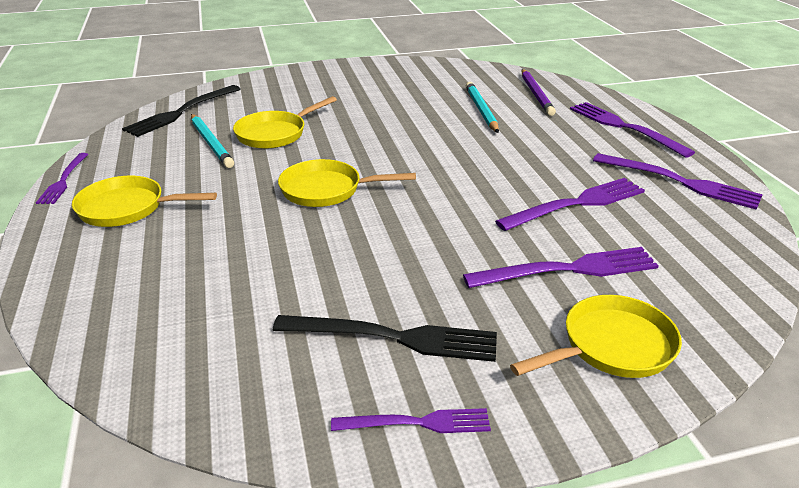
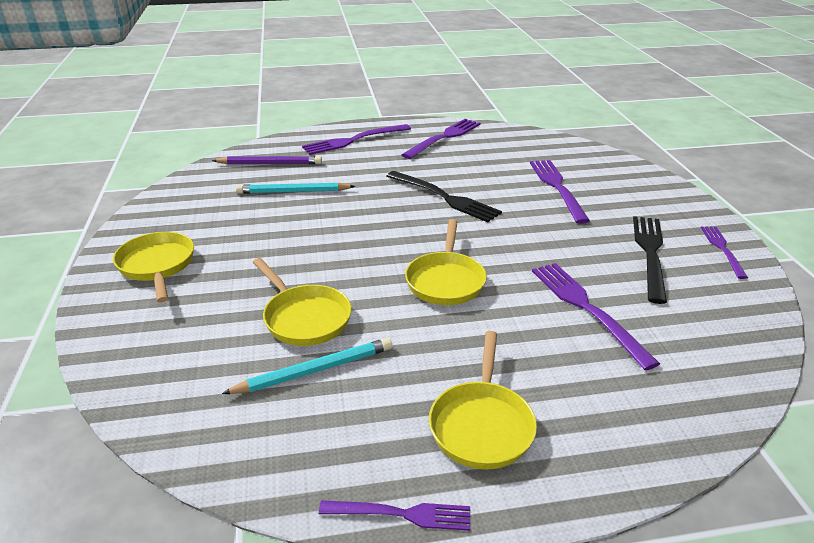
camera: 85 degrees left, 0 degrees up
black fork [122,85,241,137] -> black fork moved to [387,171,502,222]
purple fork [495,178,645,231] -> purple fork moved to [532,263,660,370]
yellow pan [510,295,682,378] -> yellow pan moved to [113,232,194,302]

